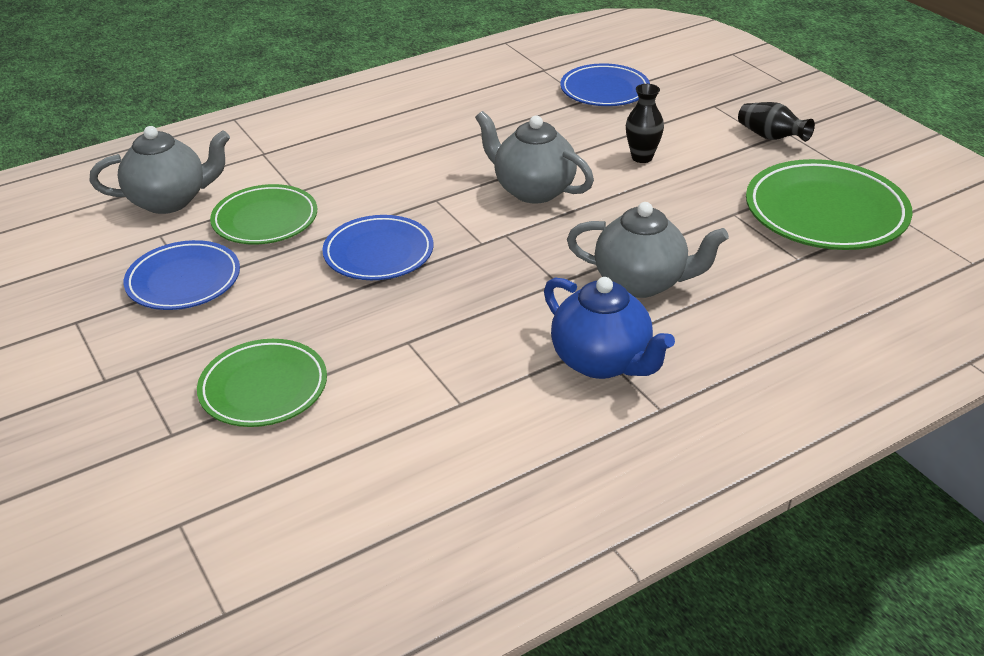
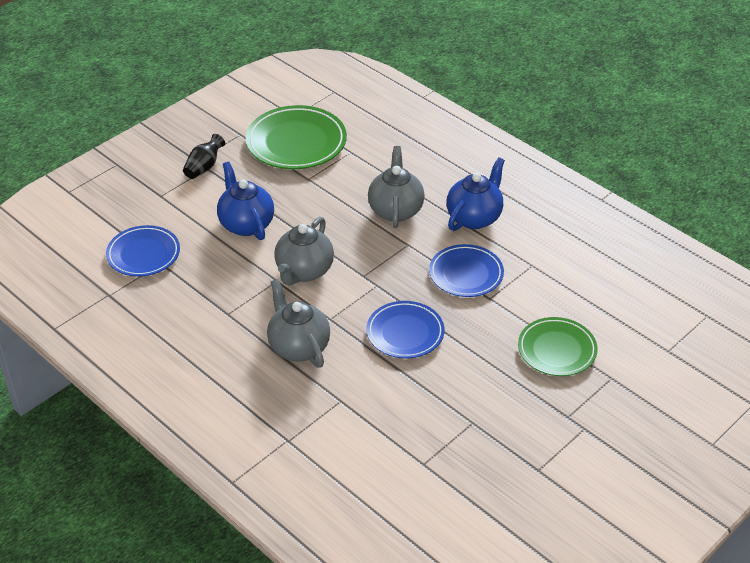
camera: 105 degrees left, 5 degrees up
grey teapot [89,126,230,214] -> grey teapot moved to [267,279,330,368]
blue plate [124,240,240,310] -> blue plate moved to [429,244,504,297]
green plate [210,184,317,245] -> none
black vase [626,84,664,163] -> blue teapot [217,162,274,240]

